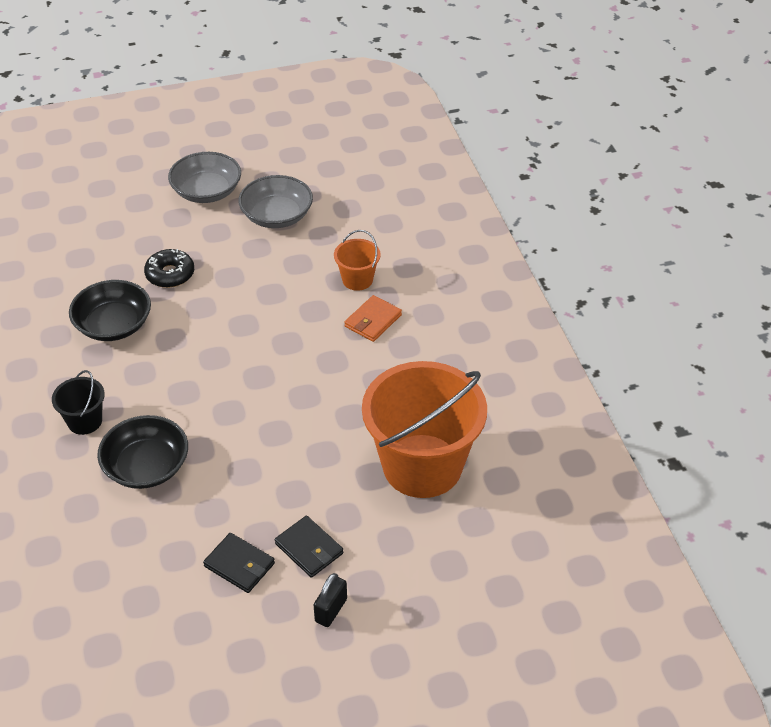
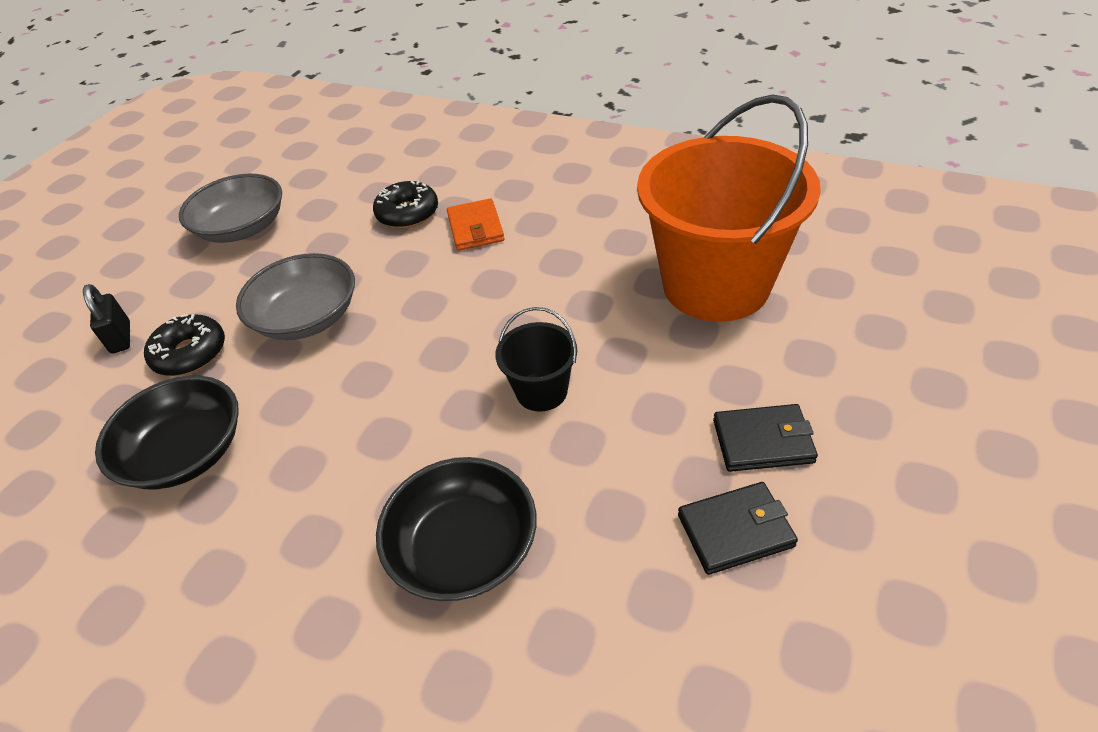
camera: 45 degrees left, 0 degrees up
black bucket [52,370,105,435] -> black bucket moved to [495,307,577,412]
grey bowl [168,152,241,203] -> grey bowl moved to [236,253,355,340]
black padlock [314,573,347,627] -> black padlock moved to [83,284,130,354]
orange bucket [334,230,380,291] -> black donut [373,181,438,229]

